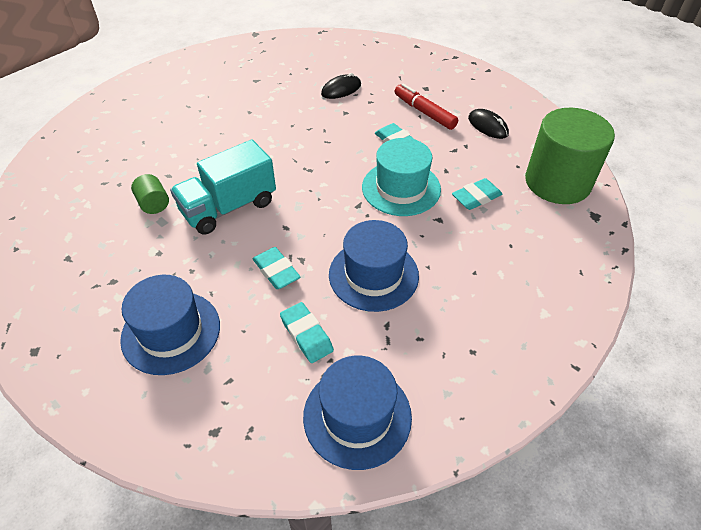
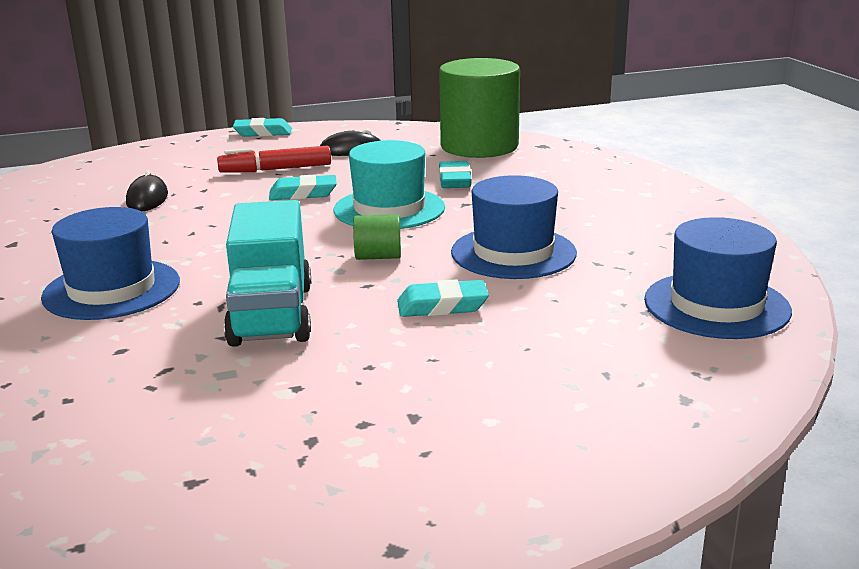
camera: 60 degrees left, 25 degrees down
blue hat [120,275,220,375] -> blue hat moved to [41,207,180,320]
green cylinder [131,174,169,214] -> green cylinder moved to [353,214,401,260]
turquoise eraser [280,302,334,363] -> turquoise eraser moved to [233,118,292,137]

